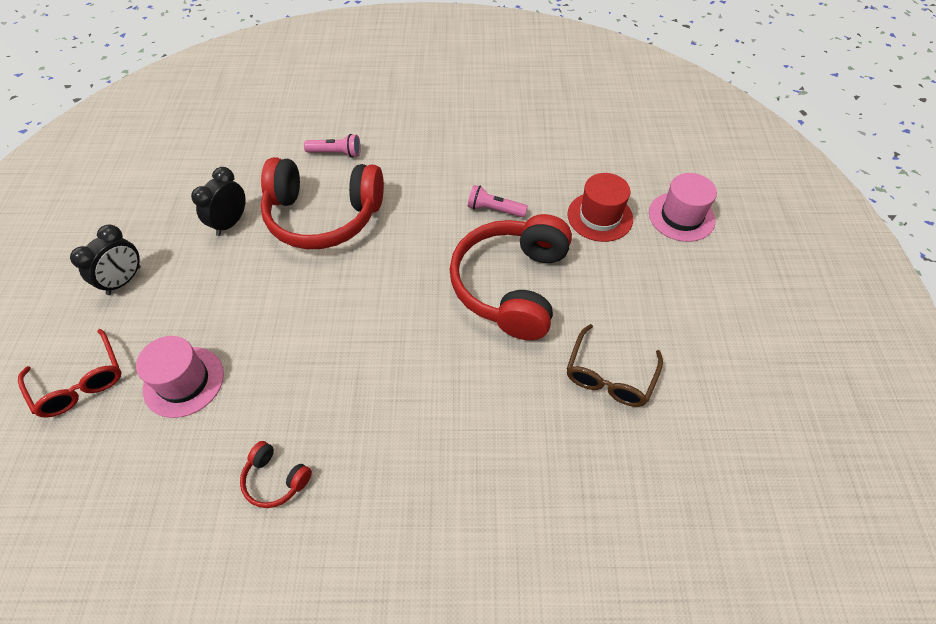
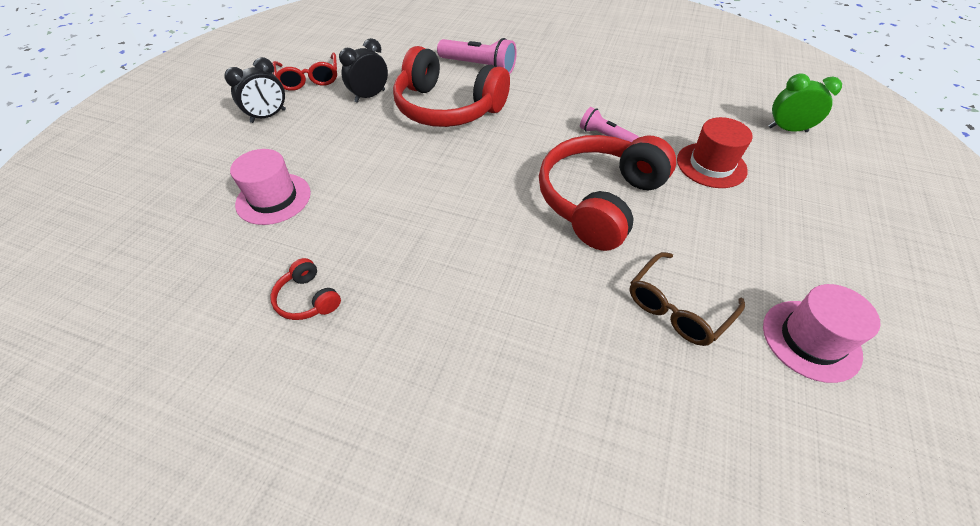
camera: 20 degrees right, 5 degrees down
red glasses [18,329,121,418] -> red glasses moved to [272,53,337,91]
pink flashlight [304,134,361,158] -> pink flashlight [437,38,517,74], size x1.61
pink hat [649,173,717,242] -> pink hat moved to [763,284,881,383]
none -> green clock [768,74,842,132]

